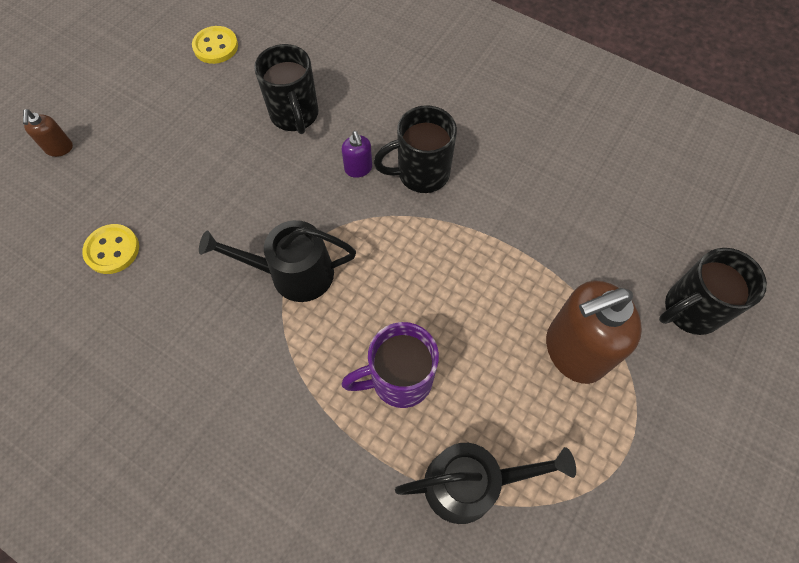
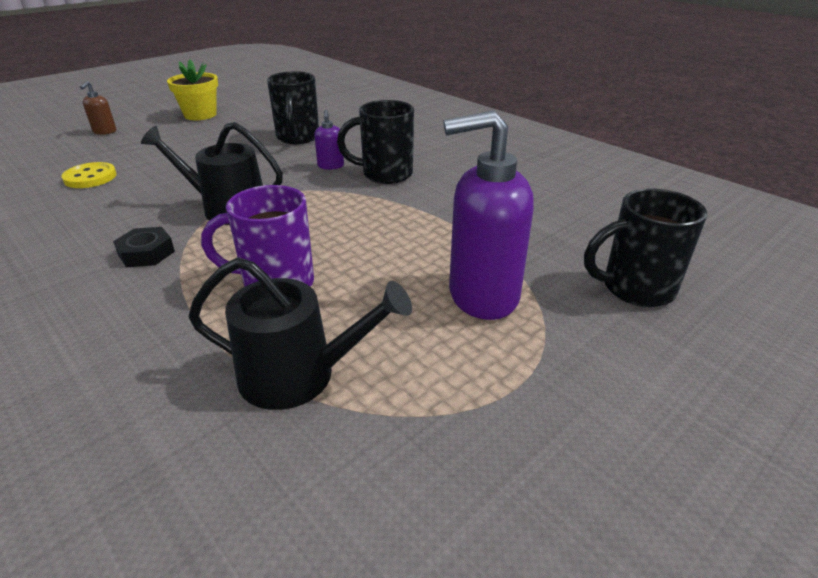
camera: 15 degrees right, 30 degrees down
yellow button [192,26,238,64] -> none
brown soap dispenser [546,280,642,384] -> purple soap dispenser [444,110,534,320]
none -> black nut [113,227,175,267]
none -> yellow flower pot [167,60,218,120]

